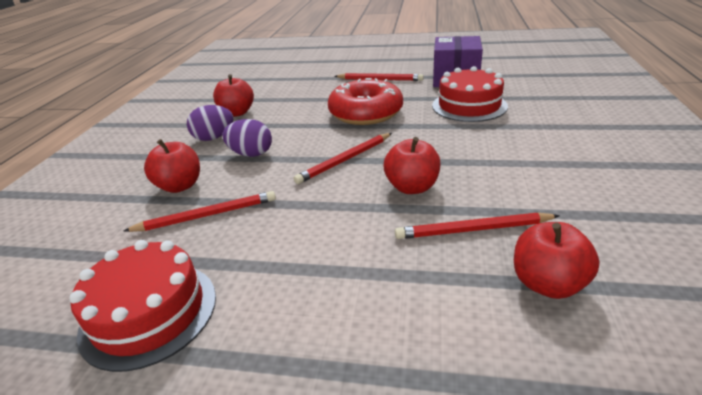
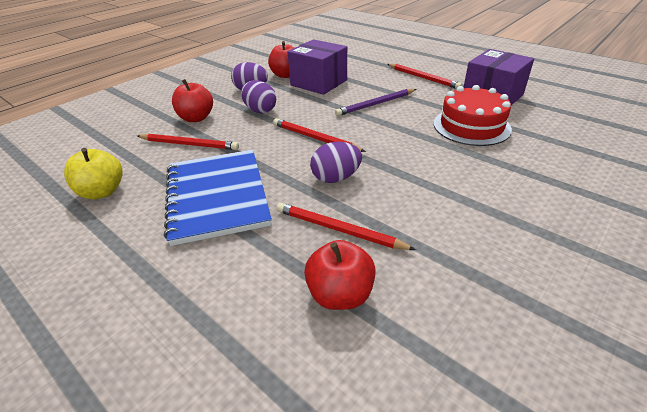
camera: 30 degrees right, 5 degrees up
red cake [69,240,216,372] -> yellow apple [64,148,123,199]
red pencil [294,133,392,184] -> red pencil turned 45 degrees clockwise [273,118,366,152]
red donut [328,78,403,125] -> purple pencil [335,89,416,116]
red apple [384,137,440,194] -> purple egg [310,142,362,183]
none -> blue notebook [164,150,272,246]
none -> purple box [288,39,347,95]

